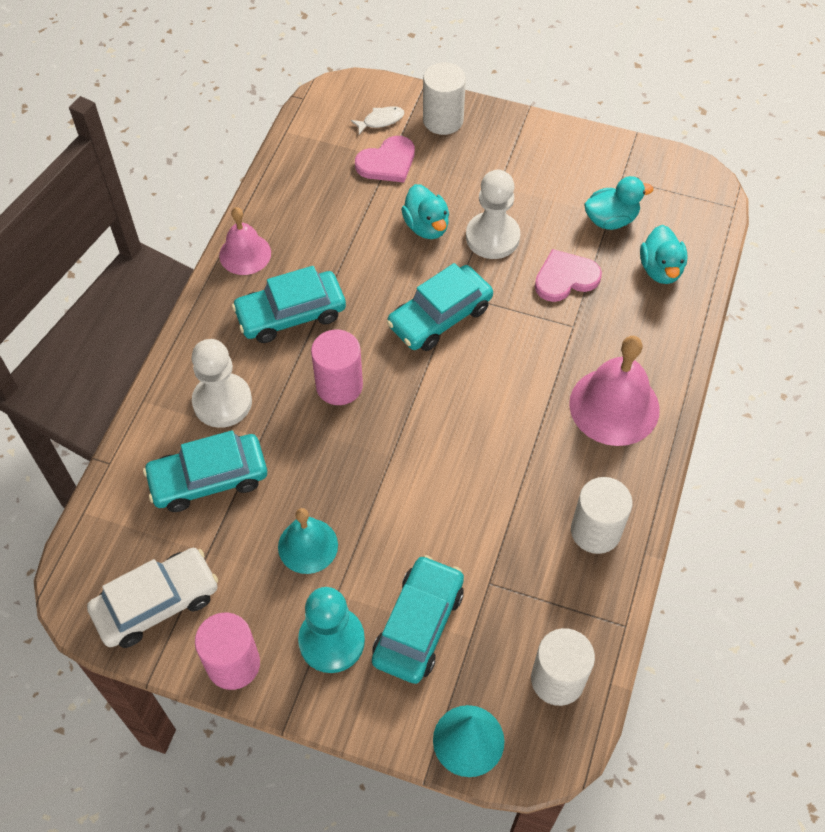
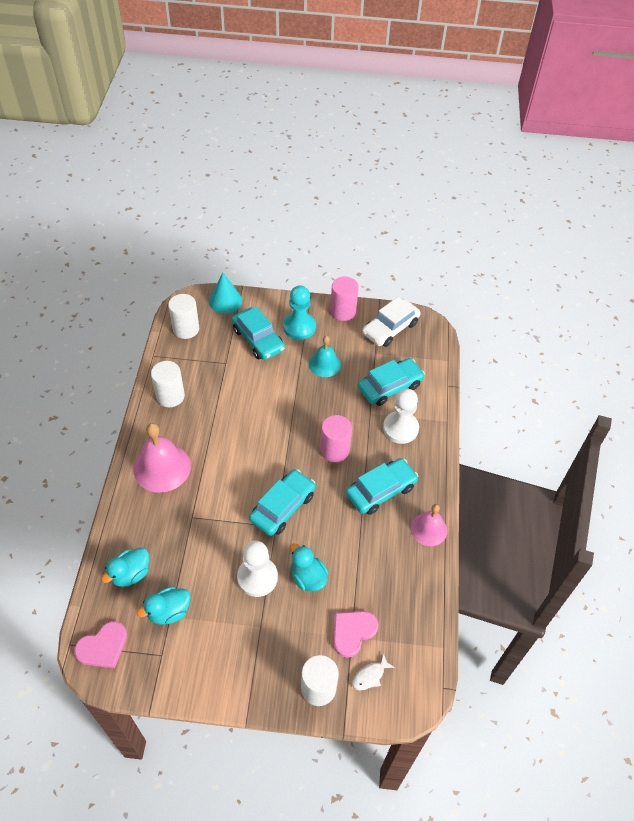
camera: 165 degrees right, 5 degrees down
turquoise car [372,555,464,684] -> turquoise car turned 45 degrees counterclockwise [232,307,285,360]
pink heart [535,249,602,302] -> pink heart moved to [74,621,127,668]
turquoise duck [640,225,688,284] -> turquoise duck turned 120 degrees counterclockwise [101,548,149,587]

